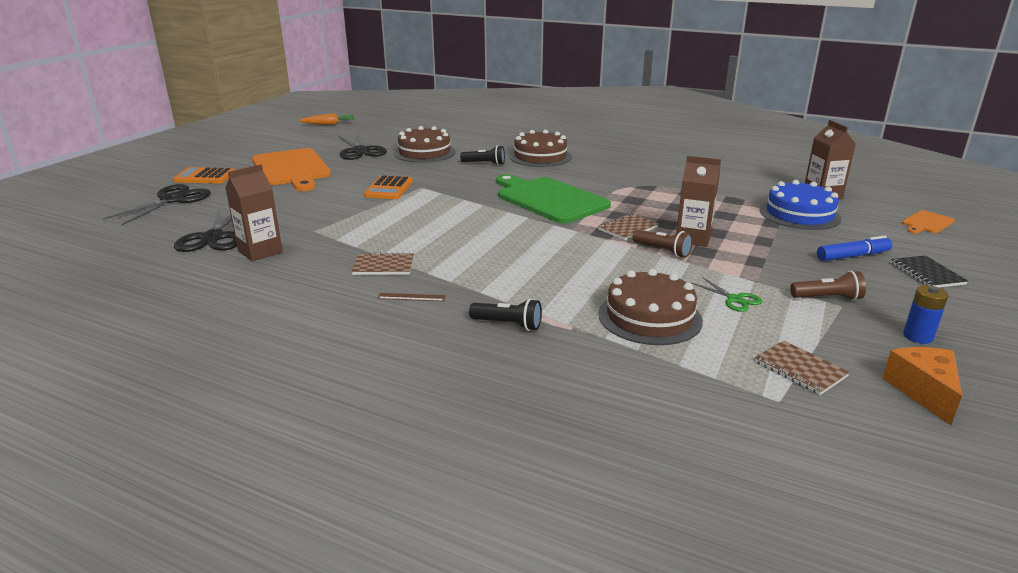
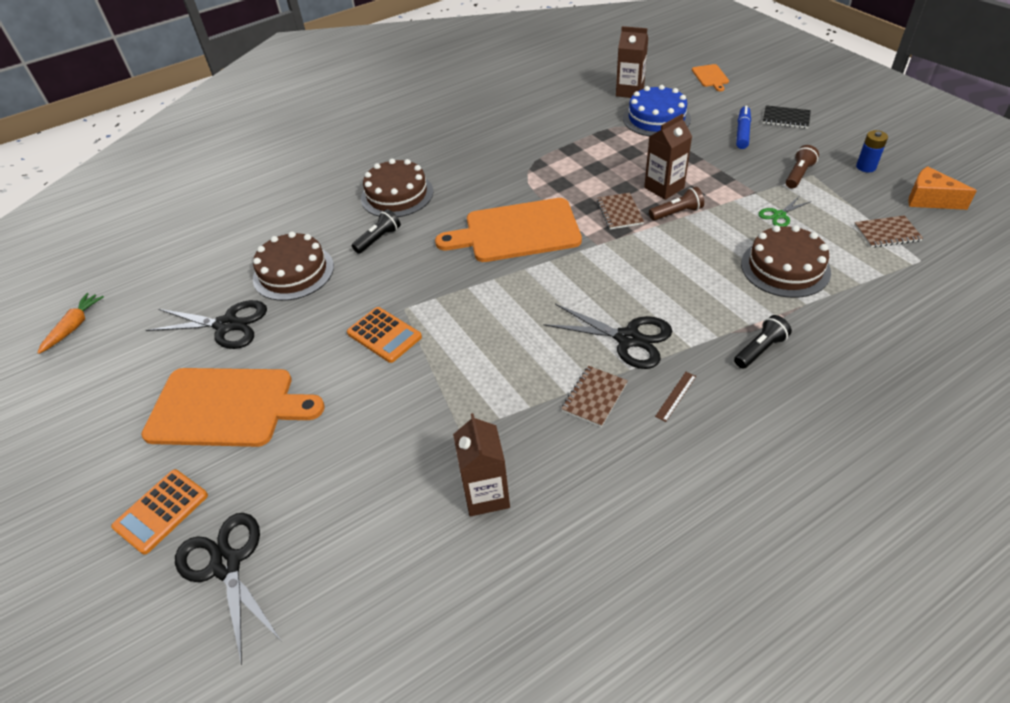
camera: 55 degrees left, 20 degrees up
black scissors [174,209,237,252] -> black scissors moved to [543,304,672,369]
green cutting board [496,174,611,224] -> orange cutting board [435,198,582,262]
green scissors [691,277,762,312] -> green scissors turned 150 degrees clockwise [758,197,812,227]

